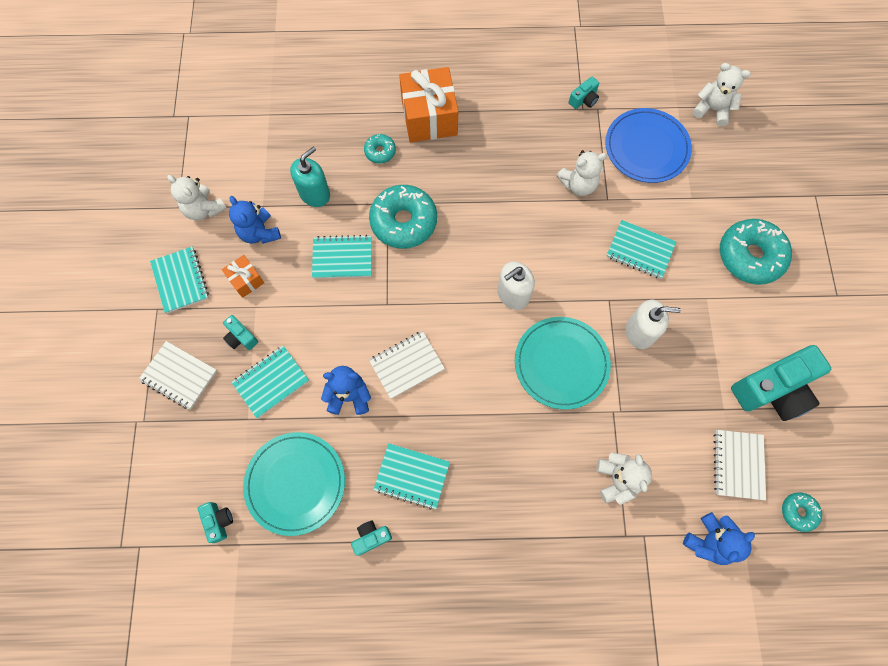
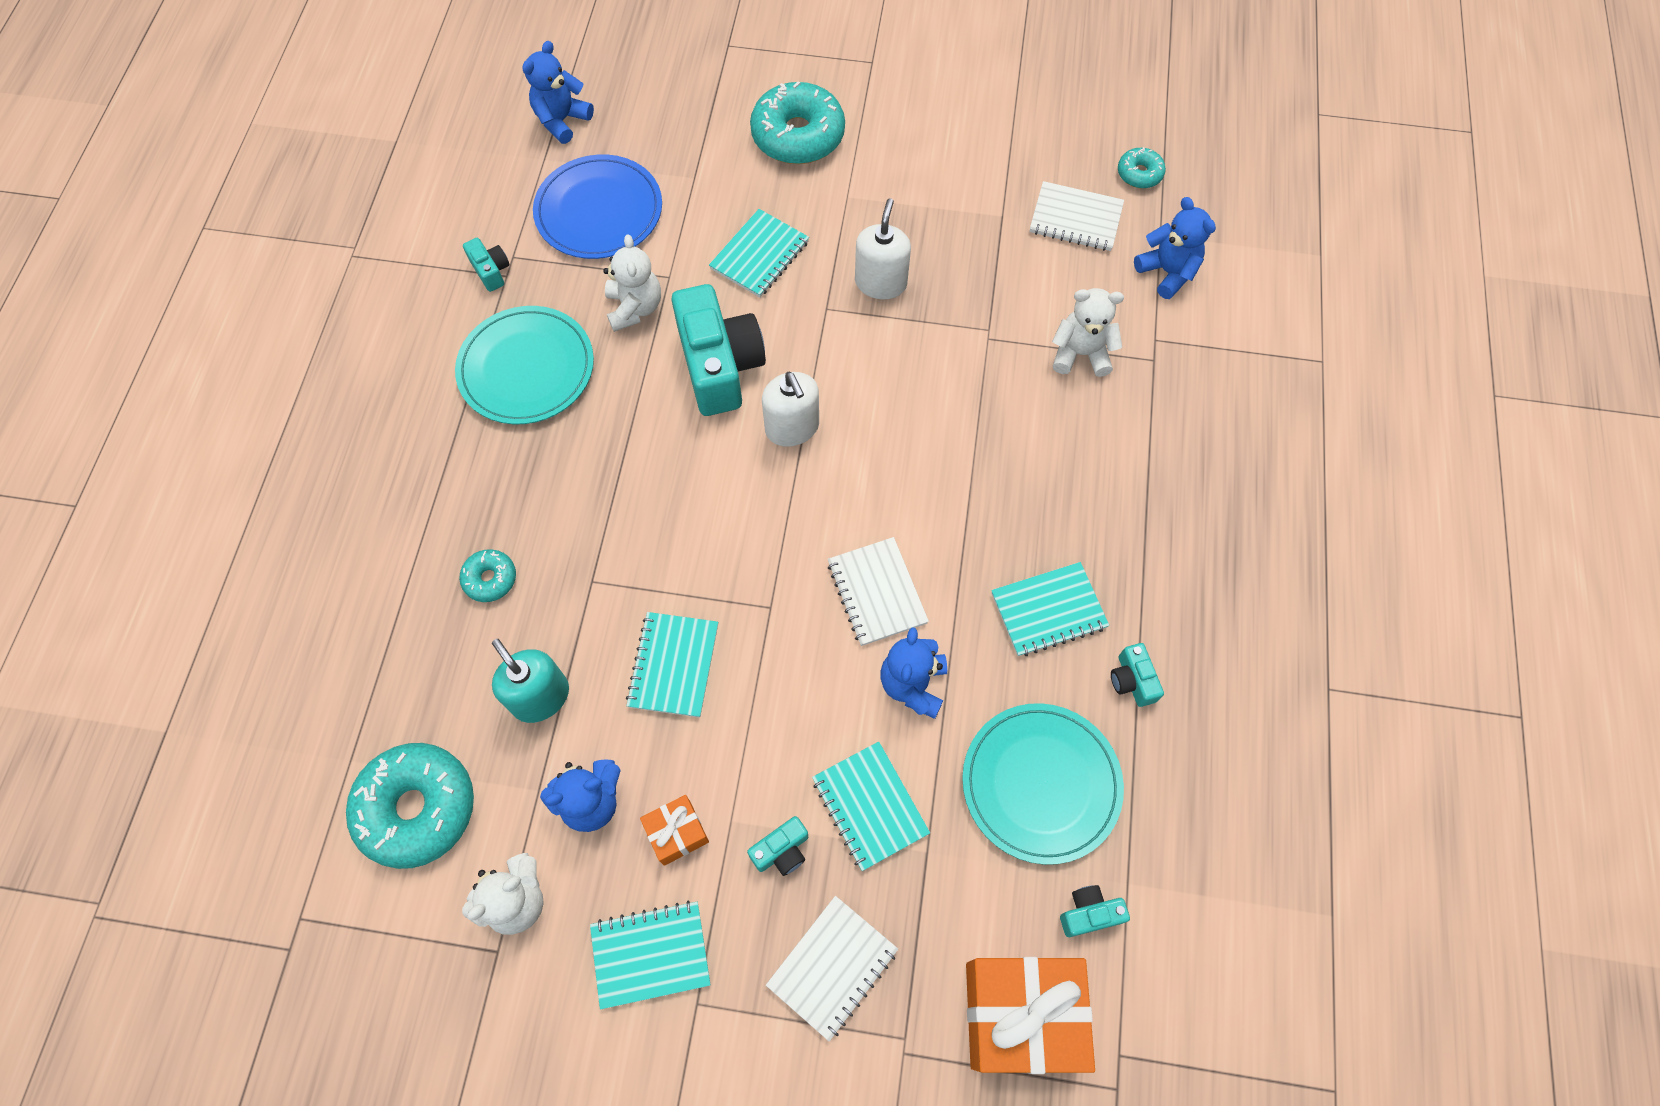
camera: 80 degrees left, 5 degrees down
turquoise donut [369,185,437,249] -> turquoise donut moved to [346,743,474,869]
turquoise notebook [373,443,450,510] -> turquoise notebook turned 45 degrees clockwise [991,562,1109,656]
orange gift [399,67,458,142] -> orange gift moved to [966,957,1095,1074]
turquoise plate [515,317,611,410] -> turquoise plate moved to [455,306,594,424]
white teddy bear [693,63,751,126] -> blue teddy bear [522,41,594,144]
turquoise camera [731,345,831,421] -> turquoise camera moved to [672,284,766,416]

